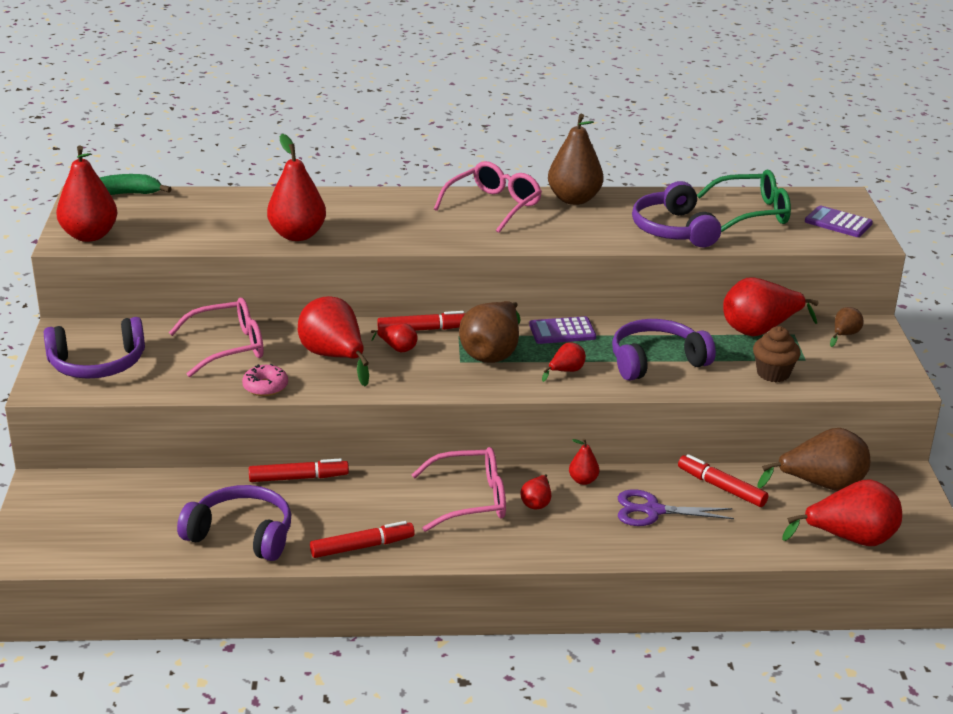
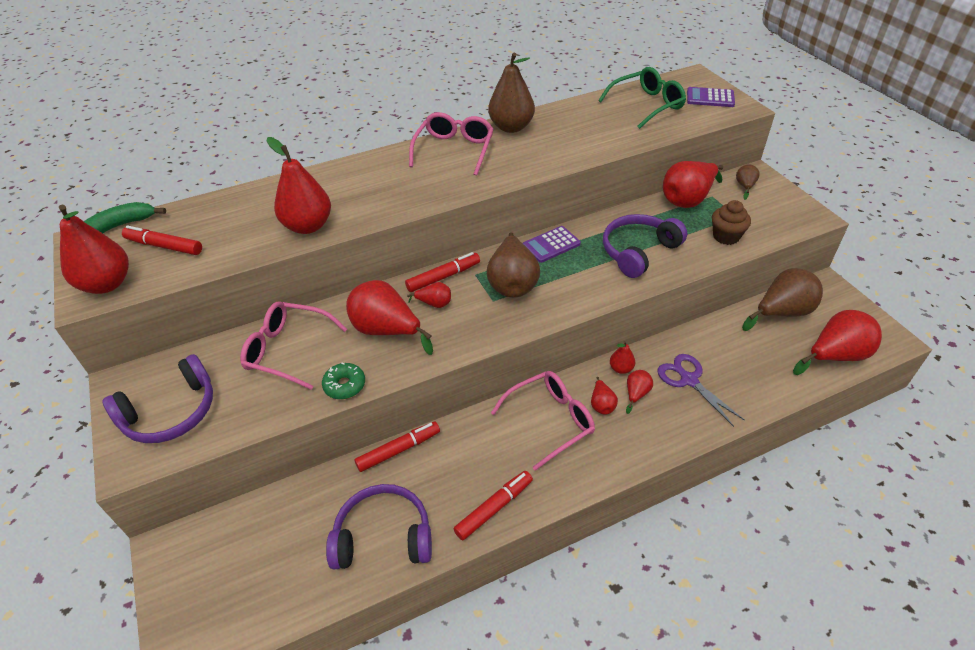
camera: 20 degrees left, 15 degrees up
pink glasses [169,298,264,377] -> pink glasses turned 120 degrees counterclockwise [240,301,347,390]
pink donut [242,364,288,396] -> green donut [322,363,365,399]
red pear [542,342,586,382] -> red pear moved to [626,370,653,414]
purple scissors [618,489,734,526] -> purple scissors turned 75 degrees clockwise [658,354,745,427]
purple headphones [632,181,721,247] -> none
red marker [678,454,768,507] -> red marker moved to [122,225,202,255]

